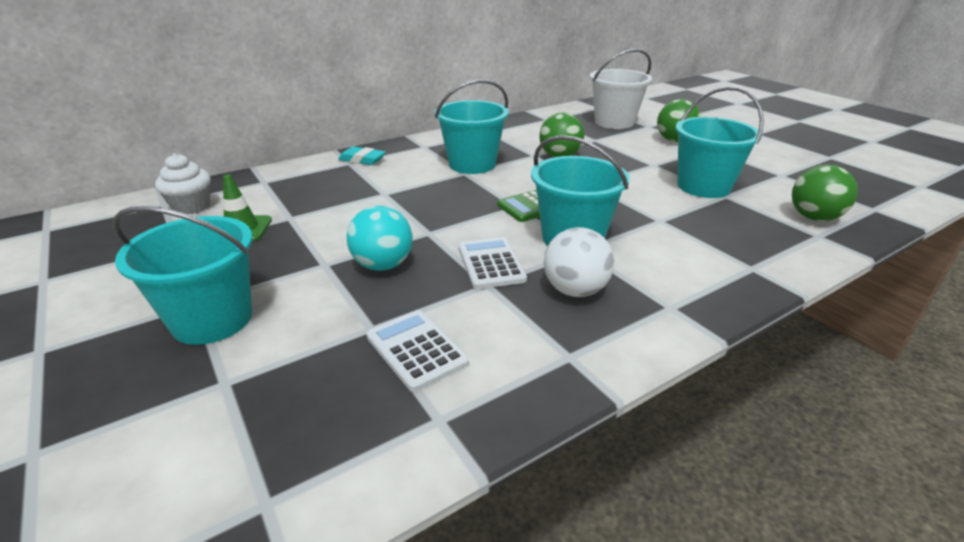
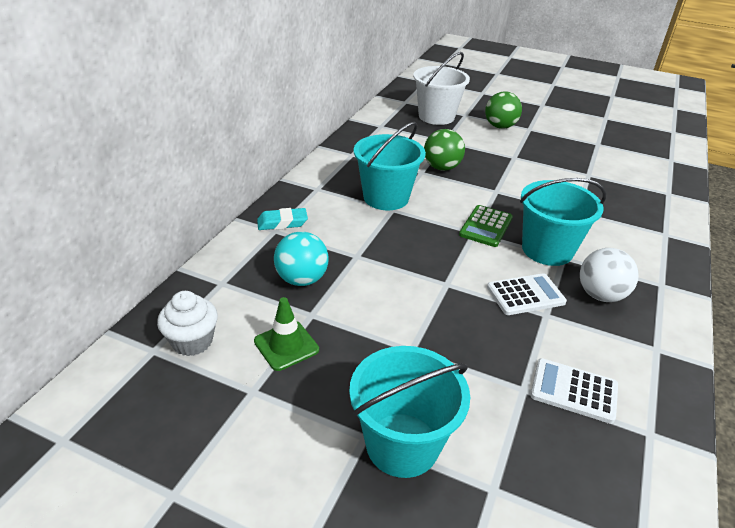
camera: 35 degrees left, 5 degrees up
turquoise ball [347,206,412,271] -> turquoise ball moved to [274,231,329,286]
white calculator [459,237,527,289] -> white calculator turned 120 degrees clockwise [487,273,567,315]
turquoise bucket [675,87,764,198] -> none
green ball [792,165,858,221] -> none

